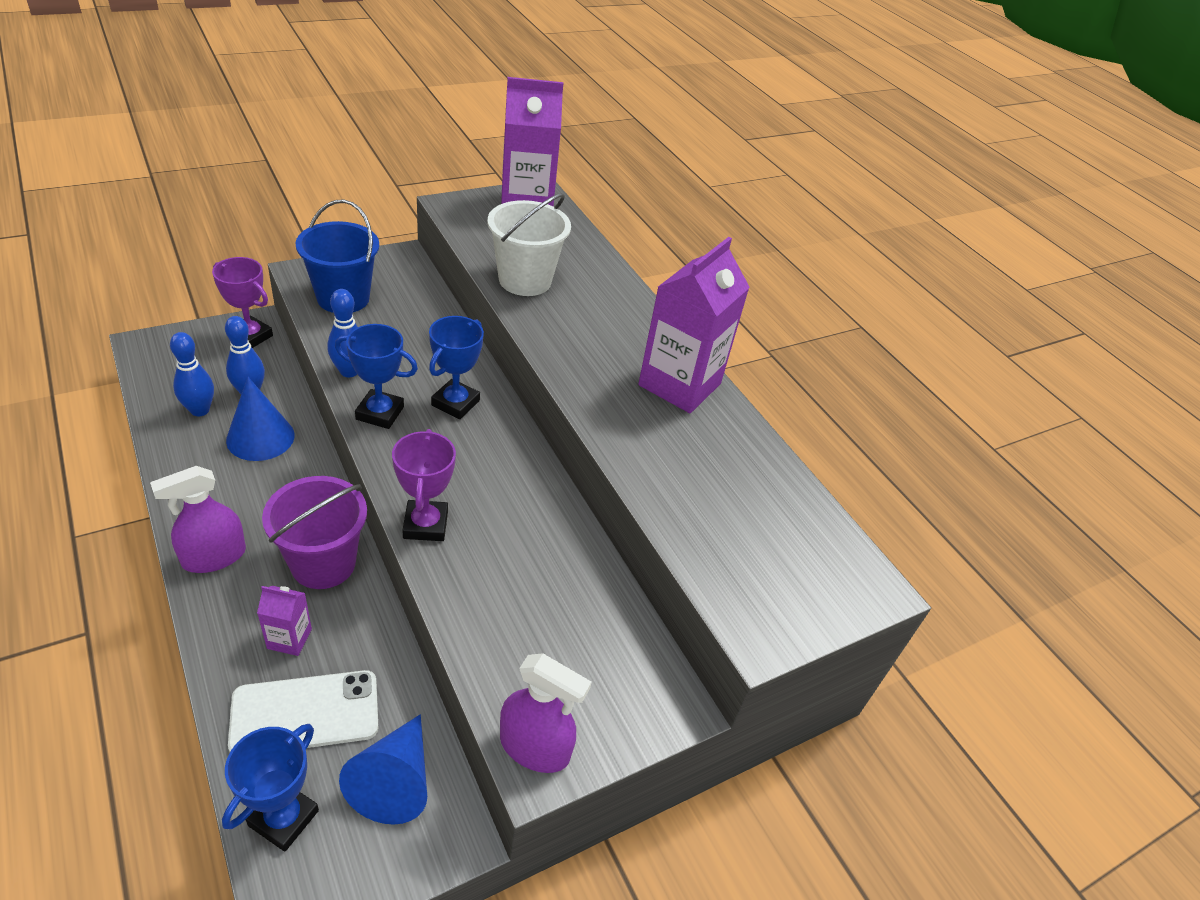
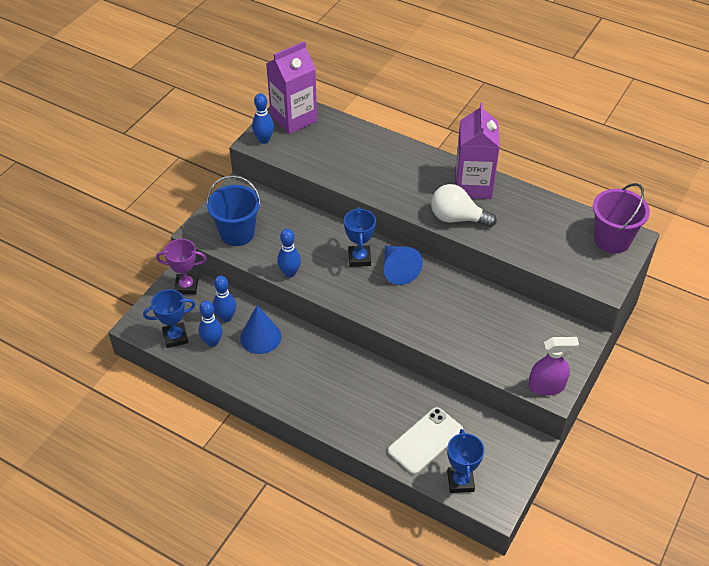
camera: 25 degrees left, 5 degrees up
purple spray bottle [150,466,246,573] -> none
purple carton [257,586,312,656] -> none
purple bucket [262,476,367,589] -> purple bucket moved to [593,183,650,253]
blue trophy [335,324,418,429] -> blue trophy moved to [143,289,196,348]
blue cone [339,714,427,825] -> blue cone moved to [384,245,423,285]
purple trophy [392,429,456,541] -> none
white bucket [487,193,571,296] -> none
none -> blue bowling pin [252,93,274,144]
none -> white light bulb [431,184,497,228]

